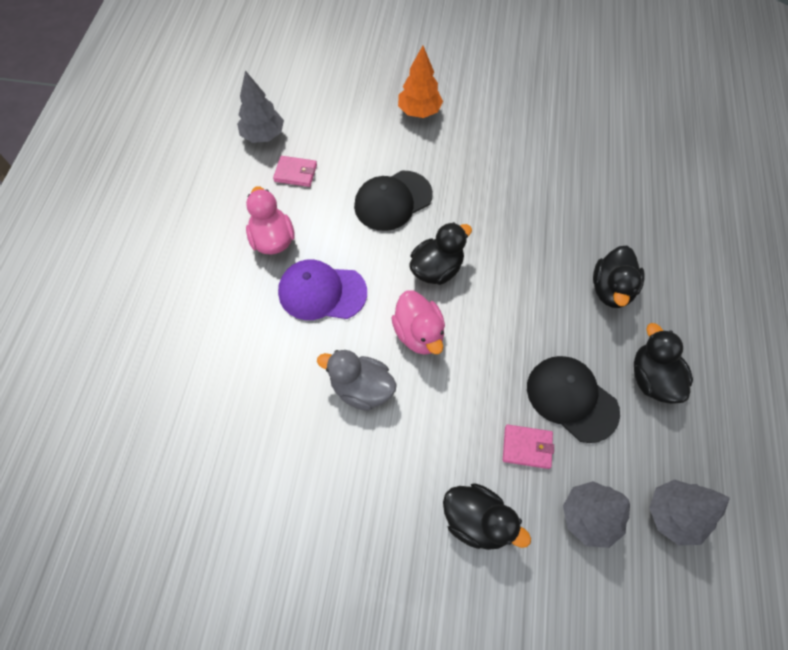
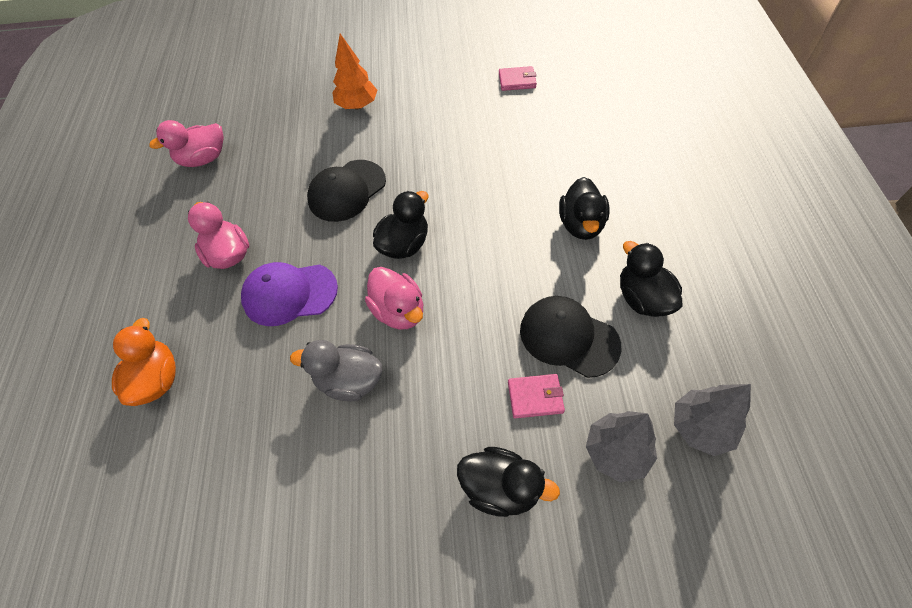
camera: 10 degrees left, 5 degrees down
grey tree [237,70,284,143] -> pink duck [149,120,224,167]
pink wallet [273,156,317,187] -> pink wallet moved to [499,66,537,91]
none -> orange duck [112,318,176,406]

